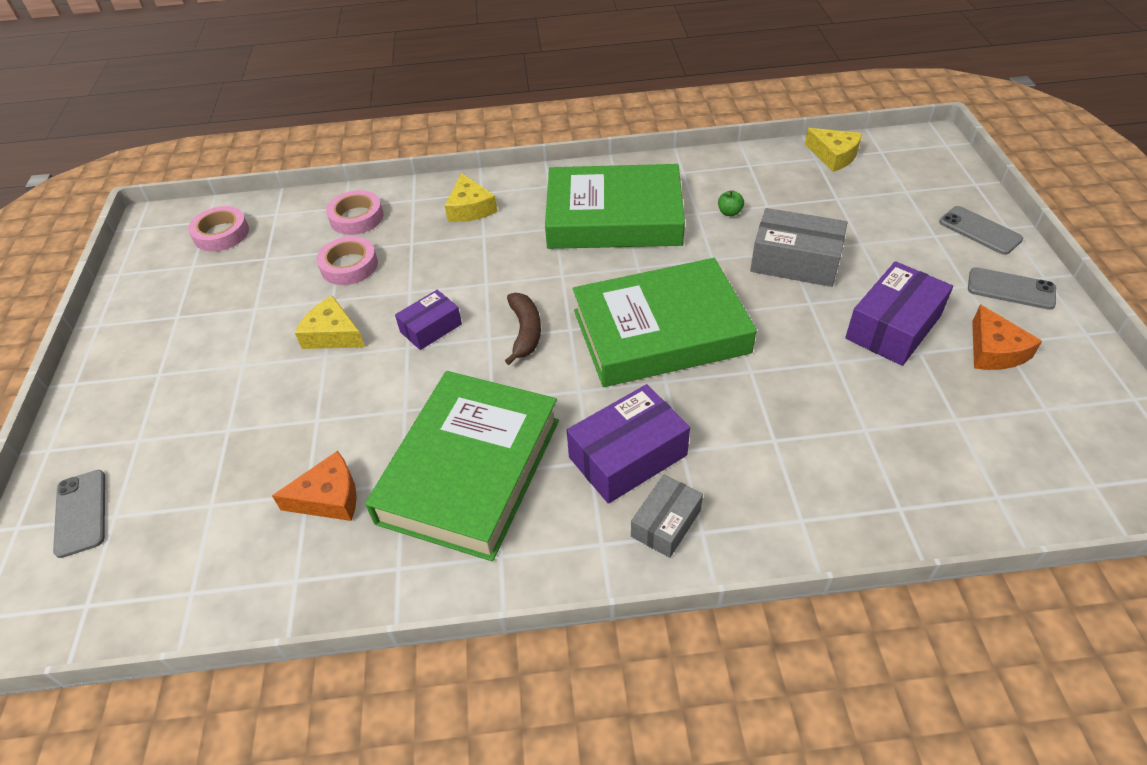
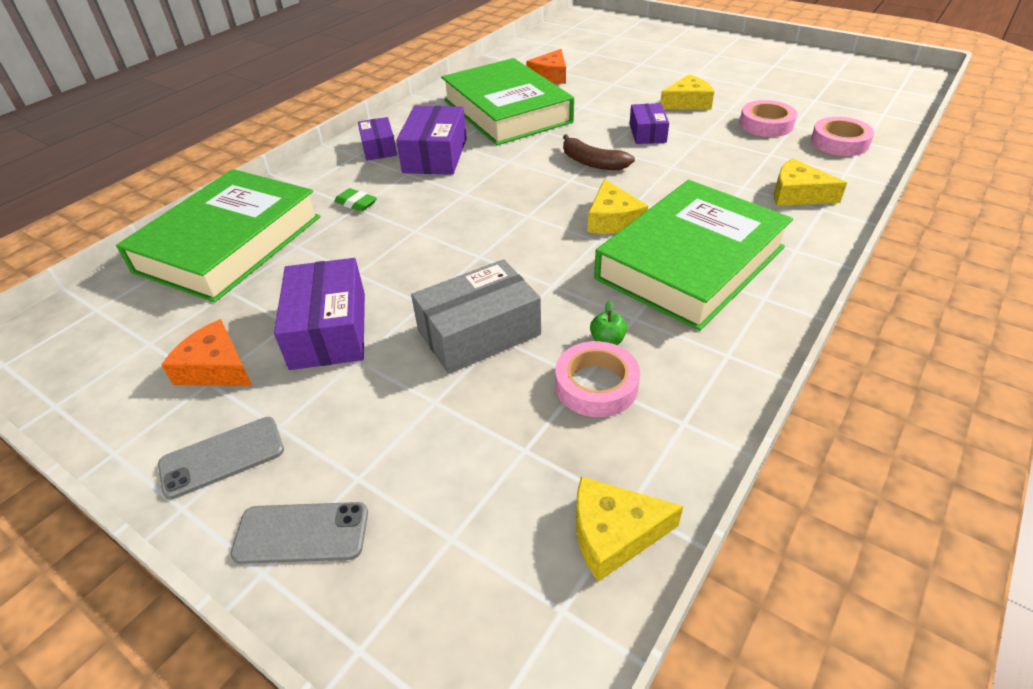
camera: 130 degrees right, 5 degrees down
grey phone [53,470,105,558] -> none
pink tape [188,206,249,252] -> pink tape moved to [555,341,640,417]
green book [573,258,757,387] -> green book moved to [116,169,321,303]
grey box [631,475,703,558] -> purple box [358,117,397,161]
none -> green eraser [334,188,377,212]
none -> yellow cheese [588,179,648,234]

